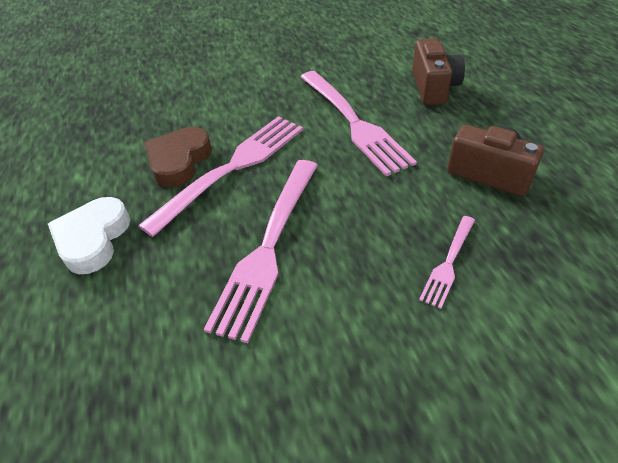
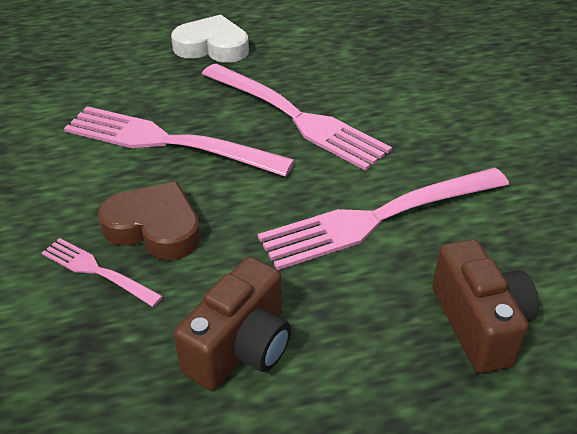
camera: 90 degrees right, 5 degrees down
brown heart [144,127,212,187] -> brown heart moved to [98,181,201,260]
brown camera [412,38,465,105] -> brown camera turned 105 degrees counterclockwise [432,239,539,373]

